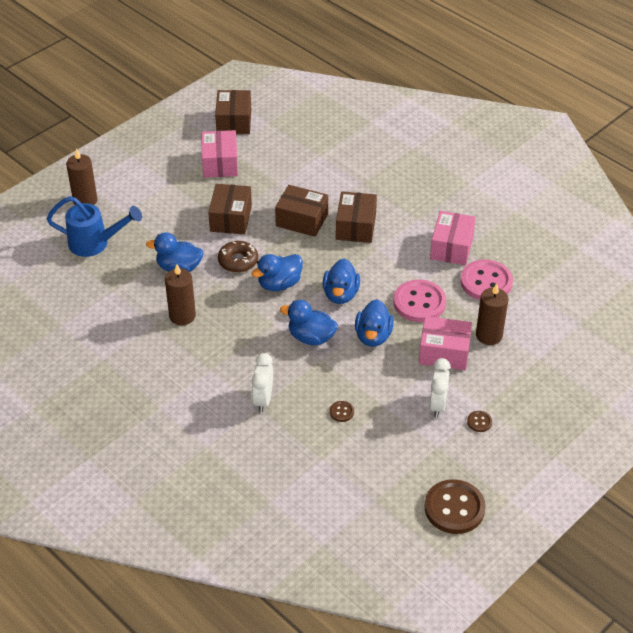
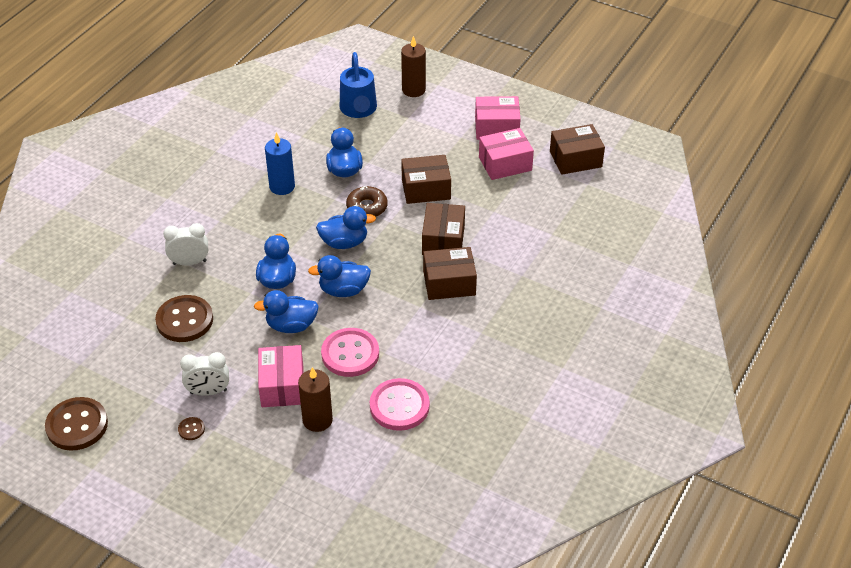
camera: 75 degrees right, 0 degrees up
brown candle [165,264,196,325] -> blue candle [265,132,295,195]
blue duck [251,254,303,291] -> blue duck turned 135 degrees clockwise [316,206,376,249]
brown button [330,401,354,422] -> brown button [155,295,213,342], size x2.31
pink box [430,211,476,265] -> pink box moved to [475,96,521,140]

